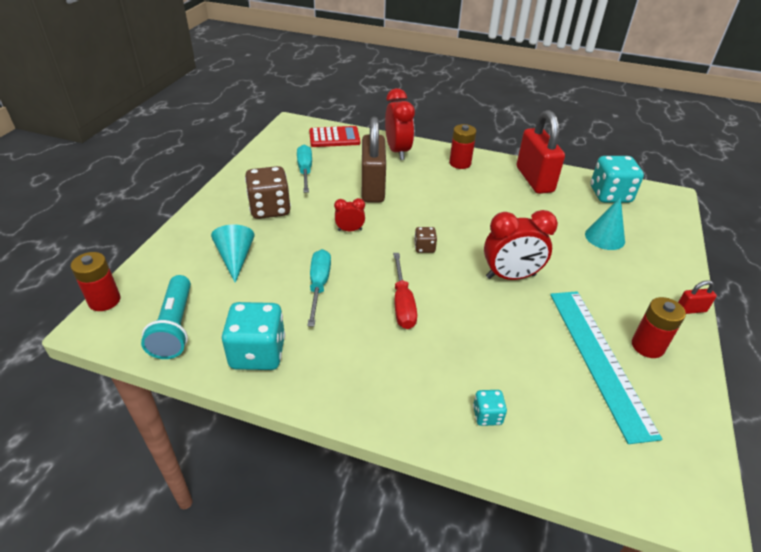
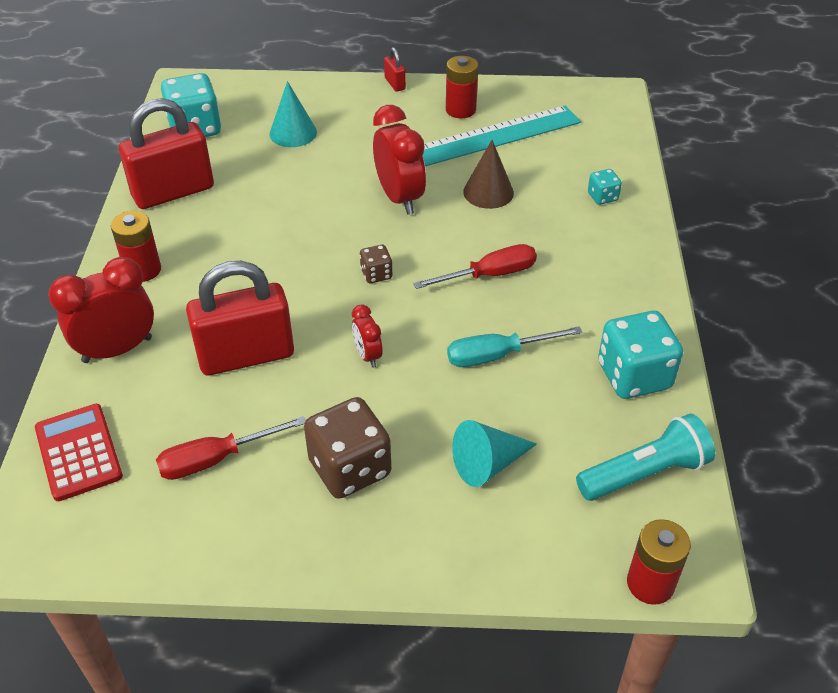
camera: 105 degrees left, 5 degrees up
turquoise screwdriver [297,145,312,193] -> red screwdriver [156,416,306,480]
brown padlock [362,116,386,203] -> red padlock [186,261,294,376]
none -> brown cone [463,140,514,209]

